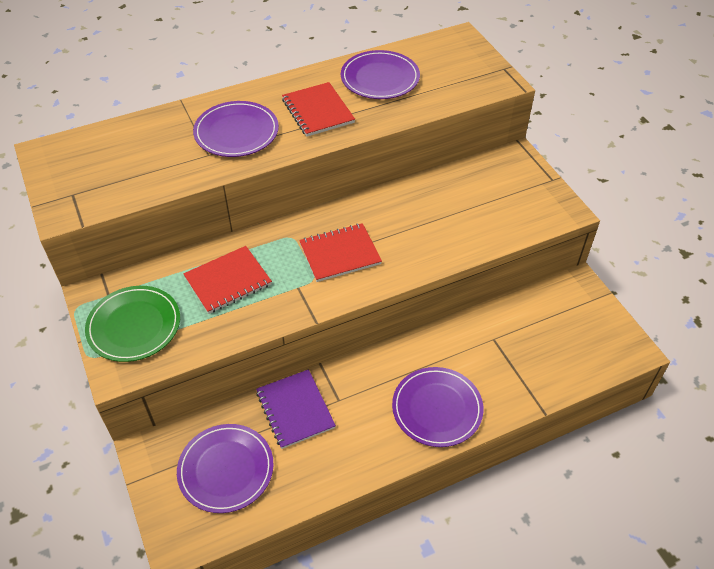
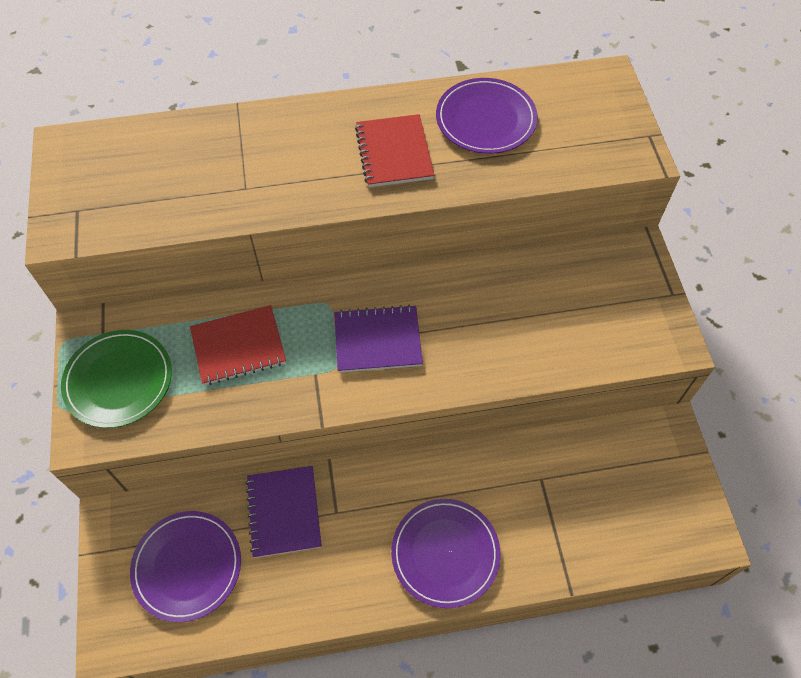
camera: 15 degrees right, 10 degrees up
purple plate [193,101,279,157] -> none
red notebook [299,223,382,282] -> purple notebook [334,305,423,373]

